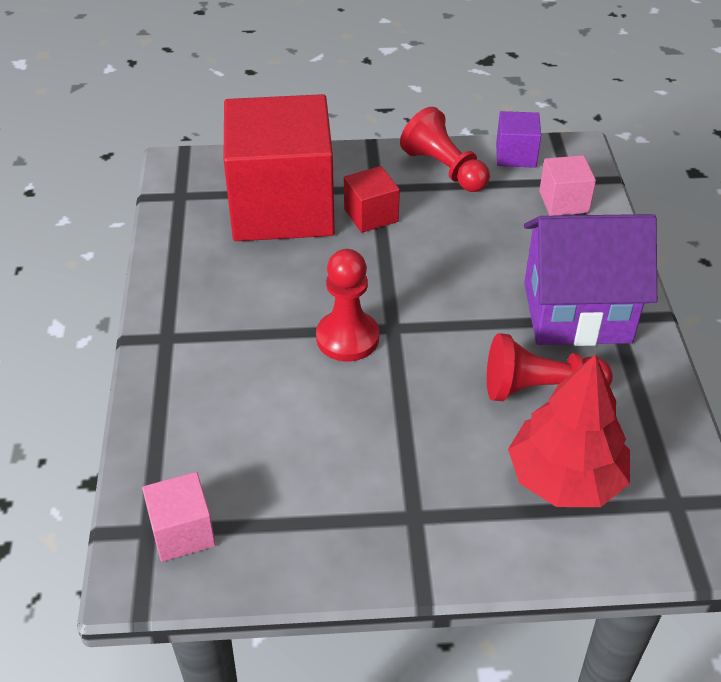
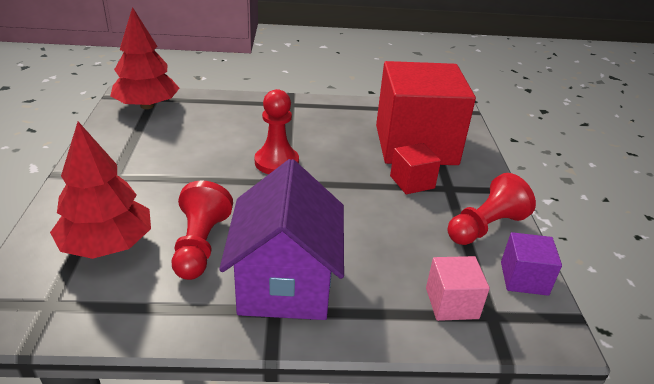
camera: 90 degrees right, 10 degrees down
pink cube [142,472,216,562] -> red tree [110,7,180,109]

